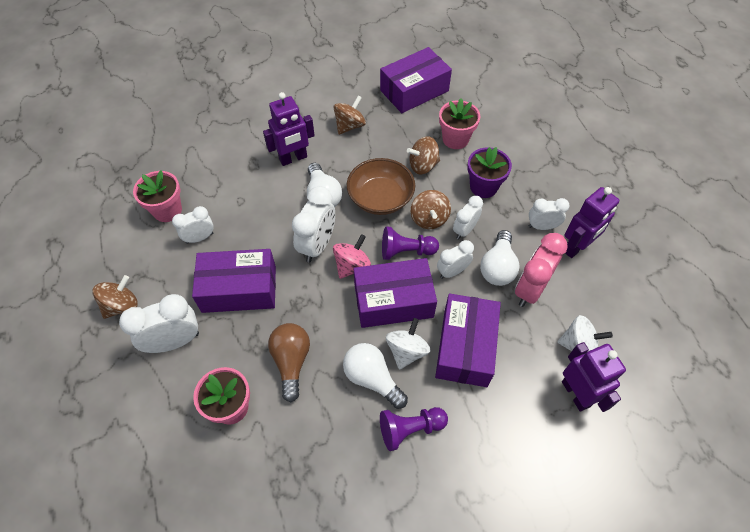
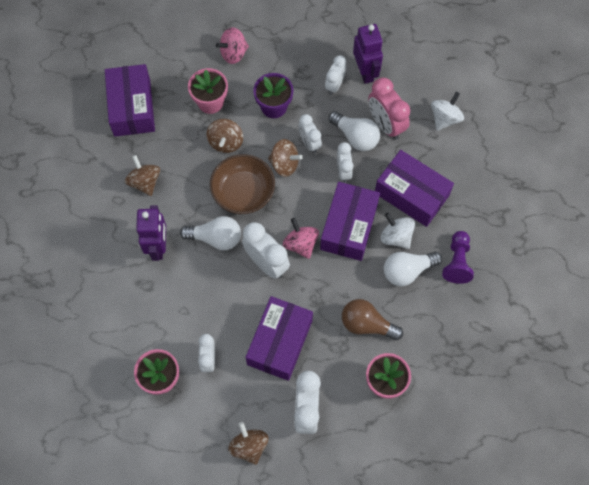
camera: 65 degrees left, 10 degrees up
purple pawn [382,227,439,260] -> none
purple robot [562,342,626,412] -> none
none -> pink spinning top [216,27,249,64]

